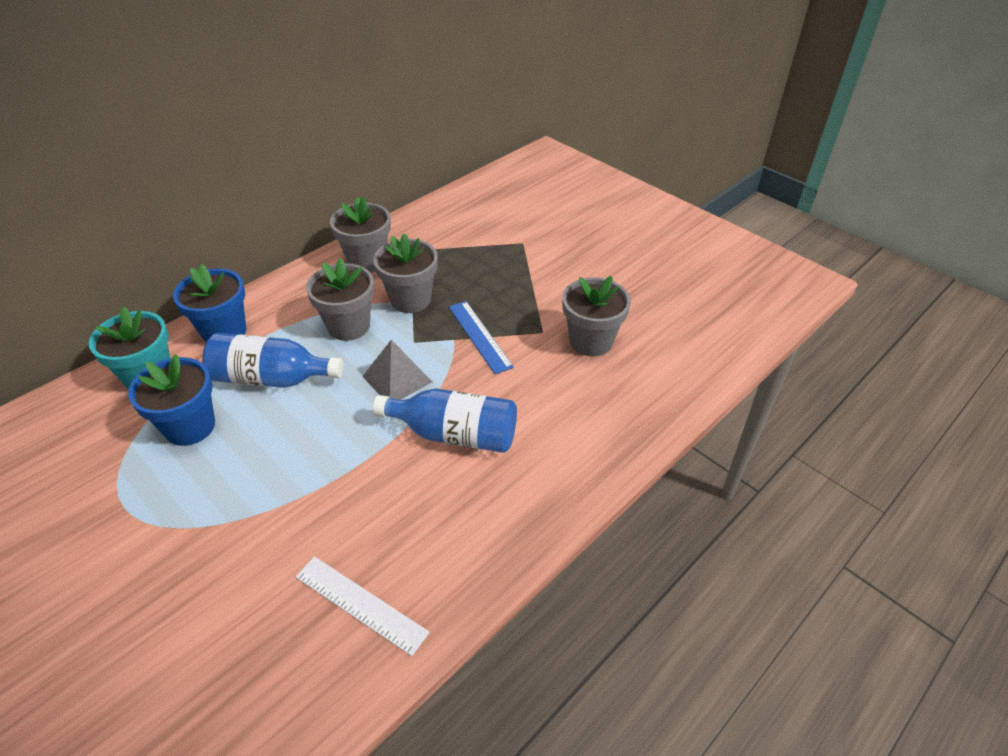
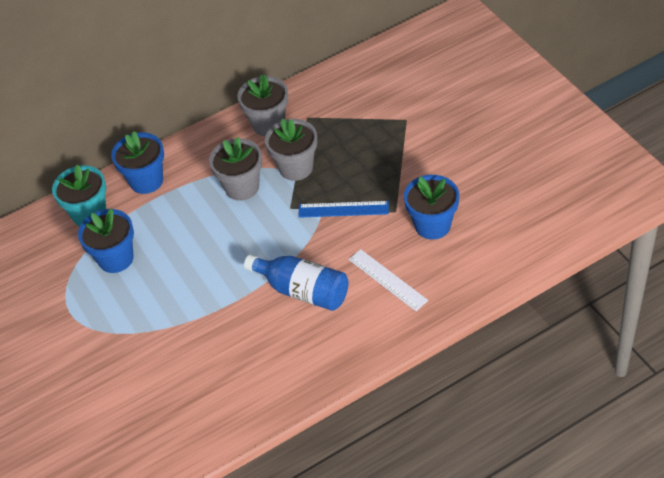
camera: 20 degrees right, 5 degrees up
blue bottle [202,333,344,388] -> none
white ruler [296,556,430,656] -> white ruler moved to [348,249,428,311]
grey pyramid [362,340,432,400] -> none
blue ruler [449,301,514,374] -> blue ruler turned 75 degrees counterclockwise [298,201,389,218]
grey flower pot [562,276,631,356] -> blue flower pot [404,175,459,239]

